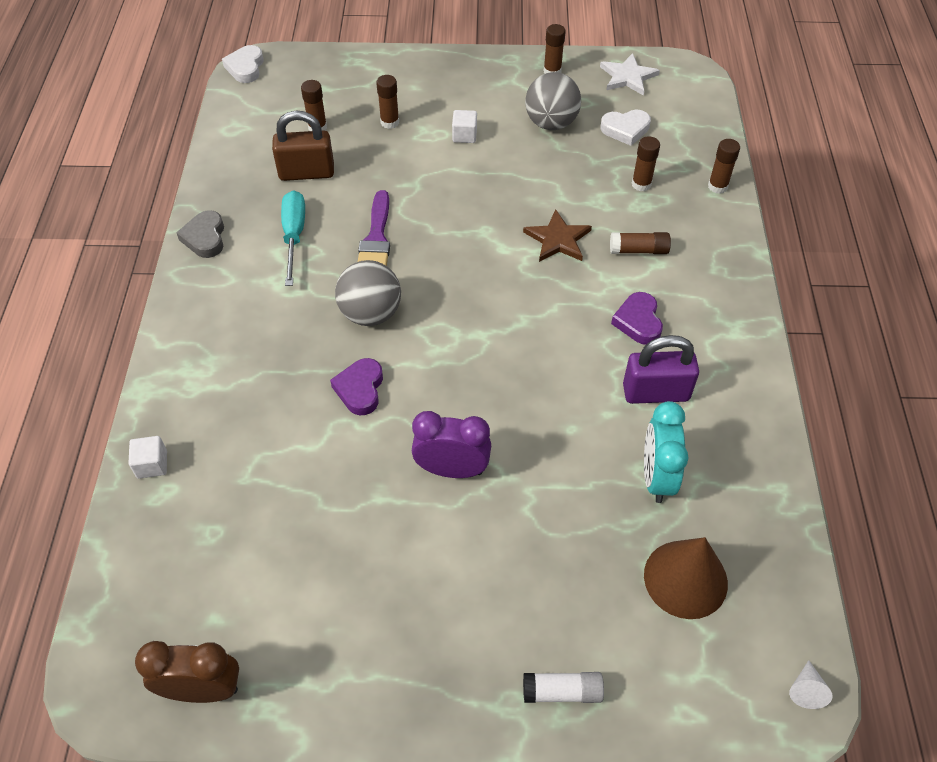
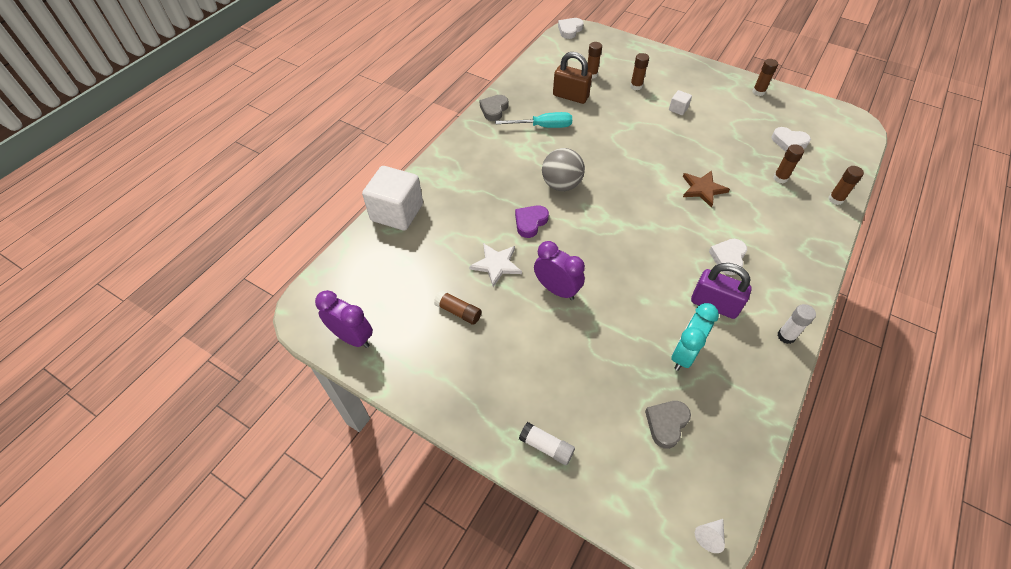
camera: 30 degrees right, 0 degrees up
white cube [129,436,167,479] -> white cube [362,166,423,231], size x2.28
brown clock [135,641,239,703] -> purple clock [315,290,373,348]
turquoise screwdriver [281,190,305,286] -> turquoise screwdriver turned 60 degrees clockwise [495,112,572,128]
purple brush [358,190,390,266] -> none
grey ball [525,72,581,130] -> none
white star [600,53,660,96] -> white star moved to [469,243,522,287]
brown glue stick [610,232,671,254] -> brown glue stick moved to [434,290,482,325]
purple heart [611,292,663,345] -> white heart [709,239,747,275]
brown cone [644,537,728,619] -> grey heart [645,401,691,449]
none -> white glue stick [777,304,816,344]

